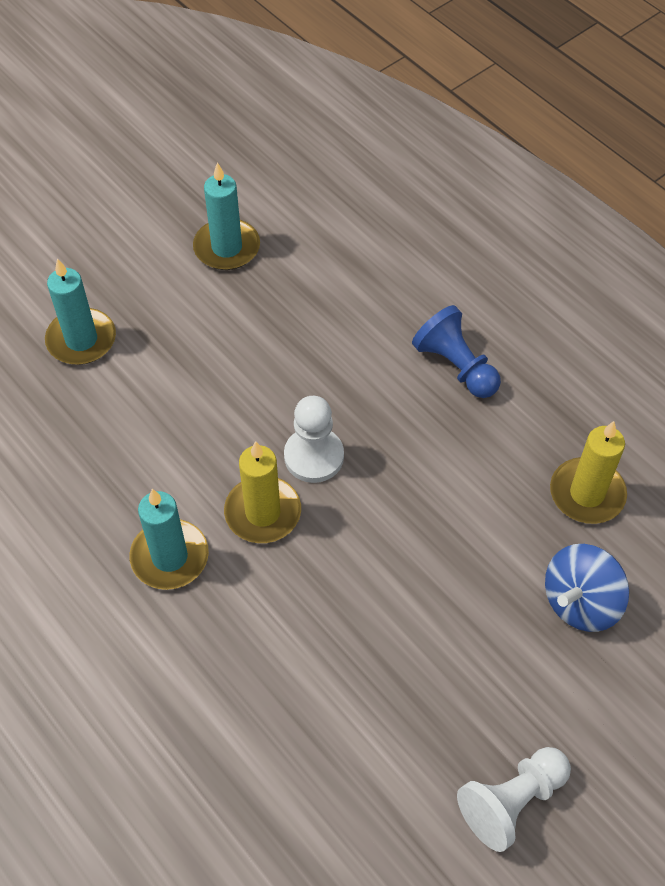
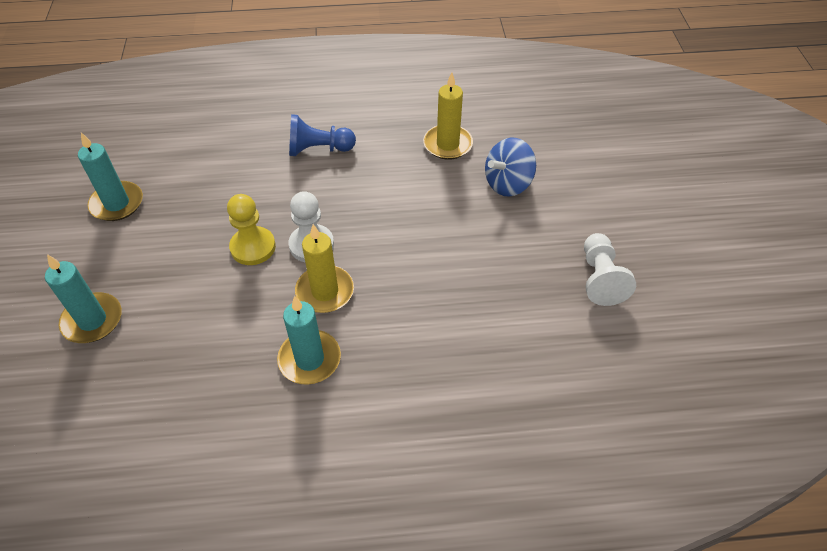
camera: 55 degrees left, 5 degrees down
blue spinning top [545,544,629,632] -> blue spinning top turned 60 degrees clockwise [485,138,536,197]
none -> yellow pawn [227,194,276,265]

